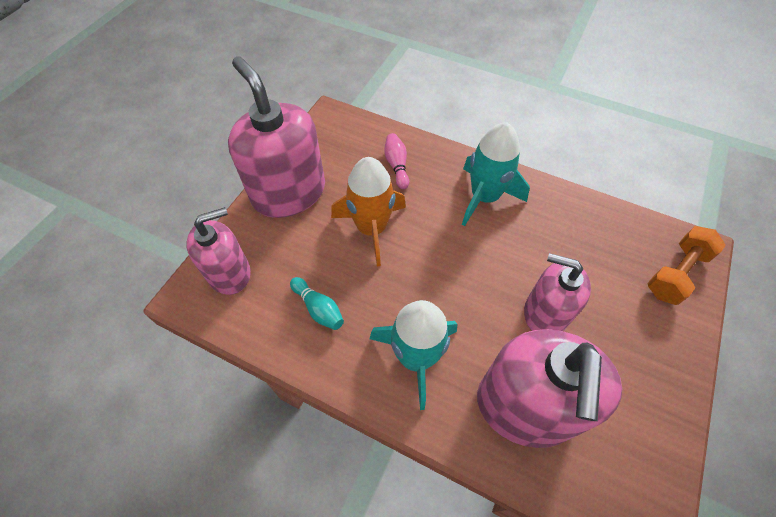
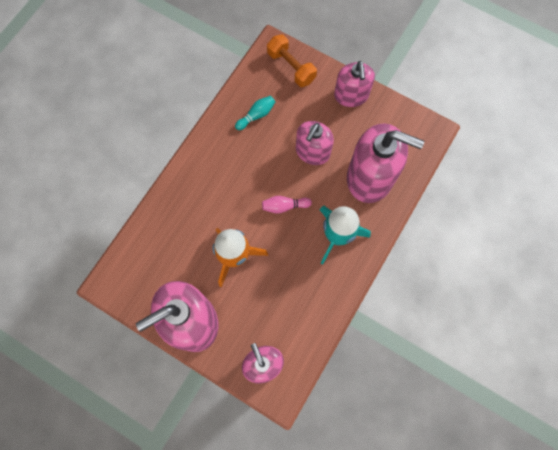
camera: 85 degrees left, 15 degrees up
turquoise bowling pin [290,277,344,330] -> turquoise bowling pin moved to [235,96,275,130]
pink bowling pin [384,133,409,189] -> pink bowling pin moved to [262,196,312,214]
turquoise rocket [462,122,530,226] -> none
none -> pink soap dispenser [334,61,375,107]

